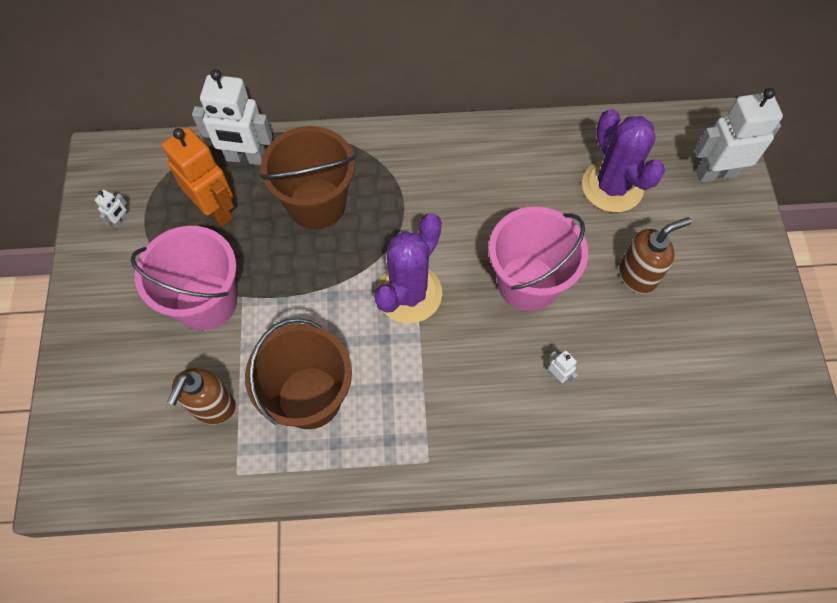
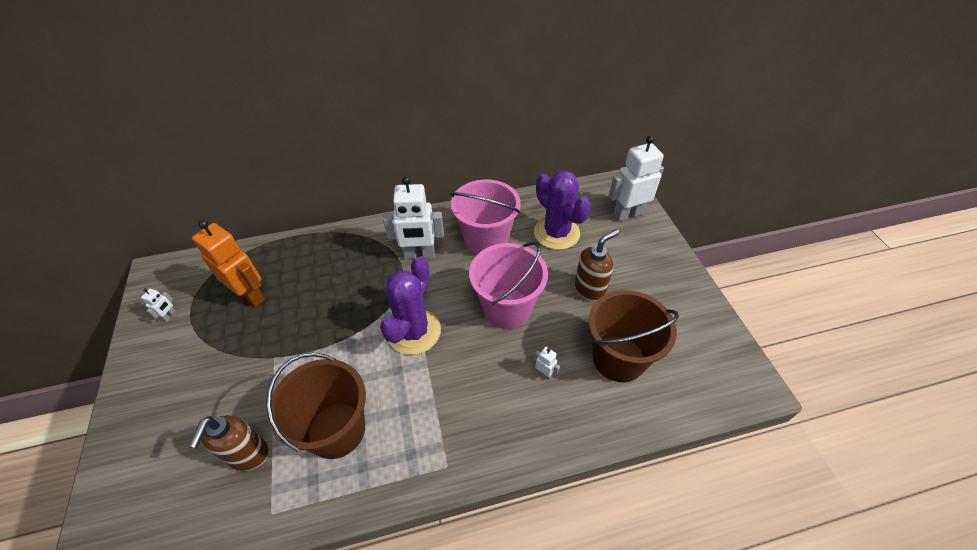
camera: 10 degrees left, 15 degrees down
pink bucket [130,226,237,330] -> pink bucket moved to [450,179,521,255]
white robot [192,69,273,165] -> white robot moved to [383,176,444,259]
brown bucket [260,126,356,229] -> brown bucket moved to [589,290,679,382]

